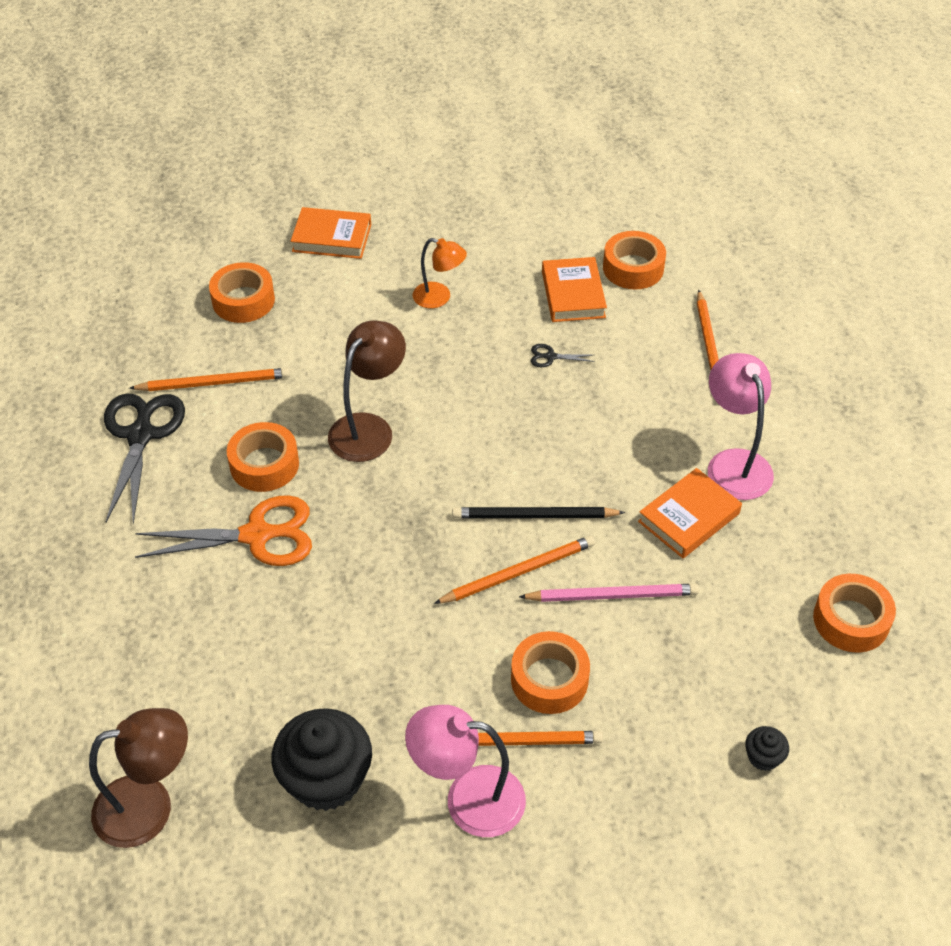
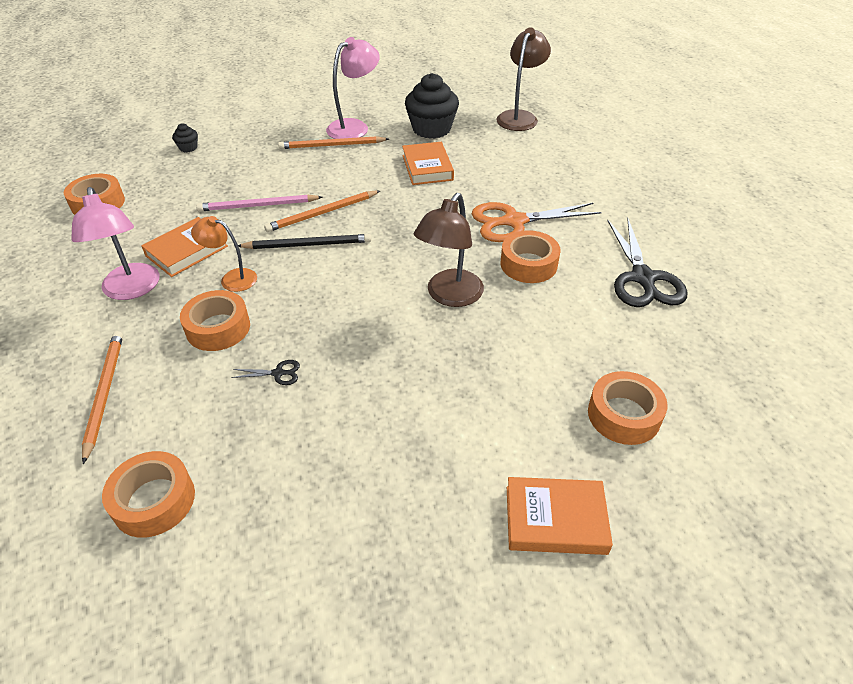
camera: 175 degrees right, 5 degrees down
brown lamp [89,708,188,848] -> brown lamp turned 135 degrees clockwise [497,27,551,131]
orange pencil [129,368,290,391] -> none
pink lamp [405,705,526,837] -> pink lamp turned 45 degrees counterclockwise [326,37,380,139]
orange lamp [413,238,467,308] -> orange lamp moved to [191,216,257,292]
orange tape [511,631,590,714] -> orange tape moved to [180,290,250,351]
orange book [542,257,607,322] -> orange book moved to [402,142,454,185]

